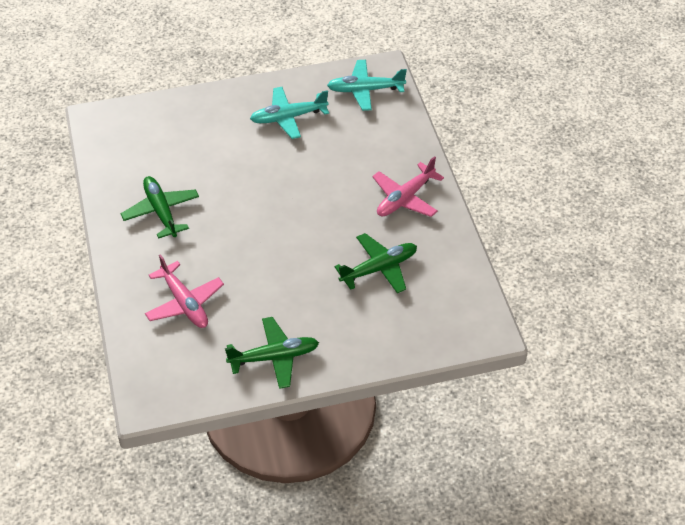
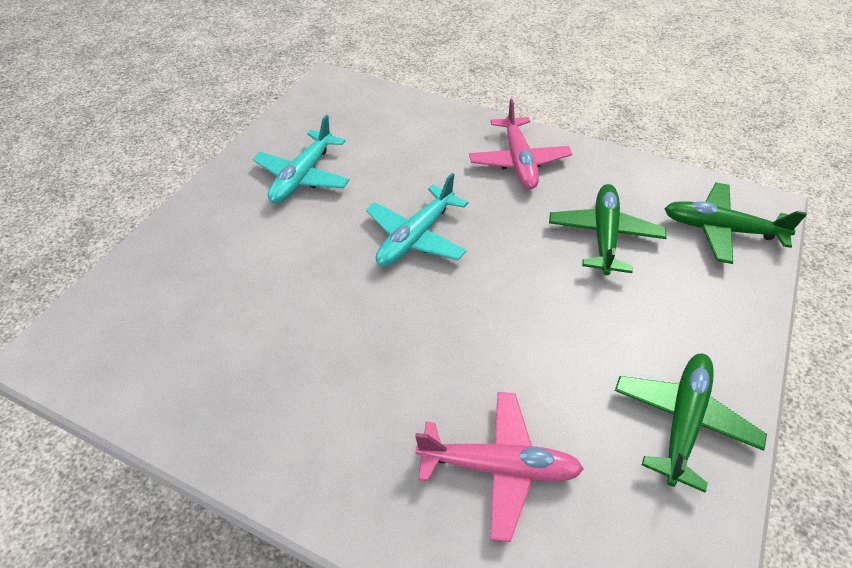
camera: 50 degrees left, 0 degrees up
green plane [120,176,199,239] -> green plane moved to [664,183,807,264]
turquoise plane [327,60,407,111] -> turquoise plane moved to [366,173,468,266]

